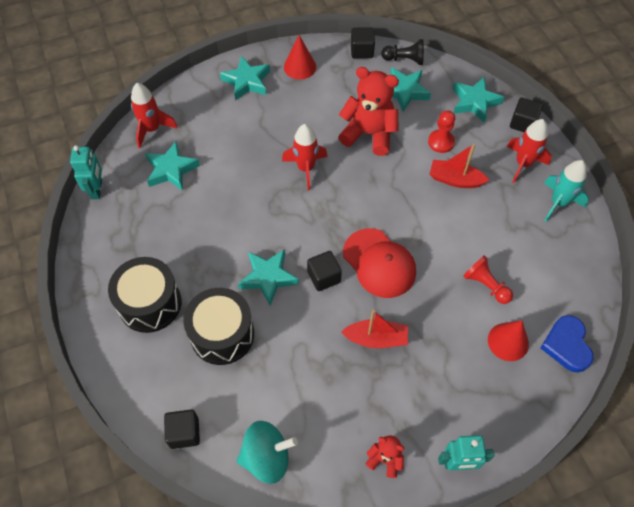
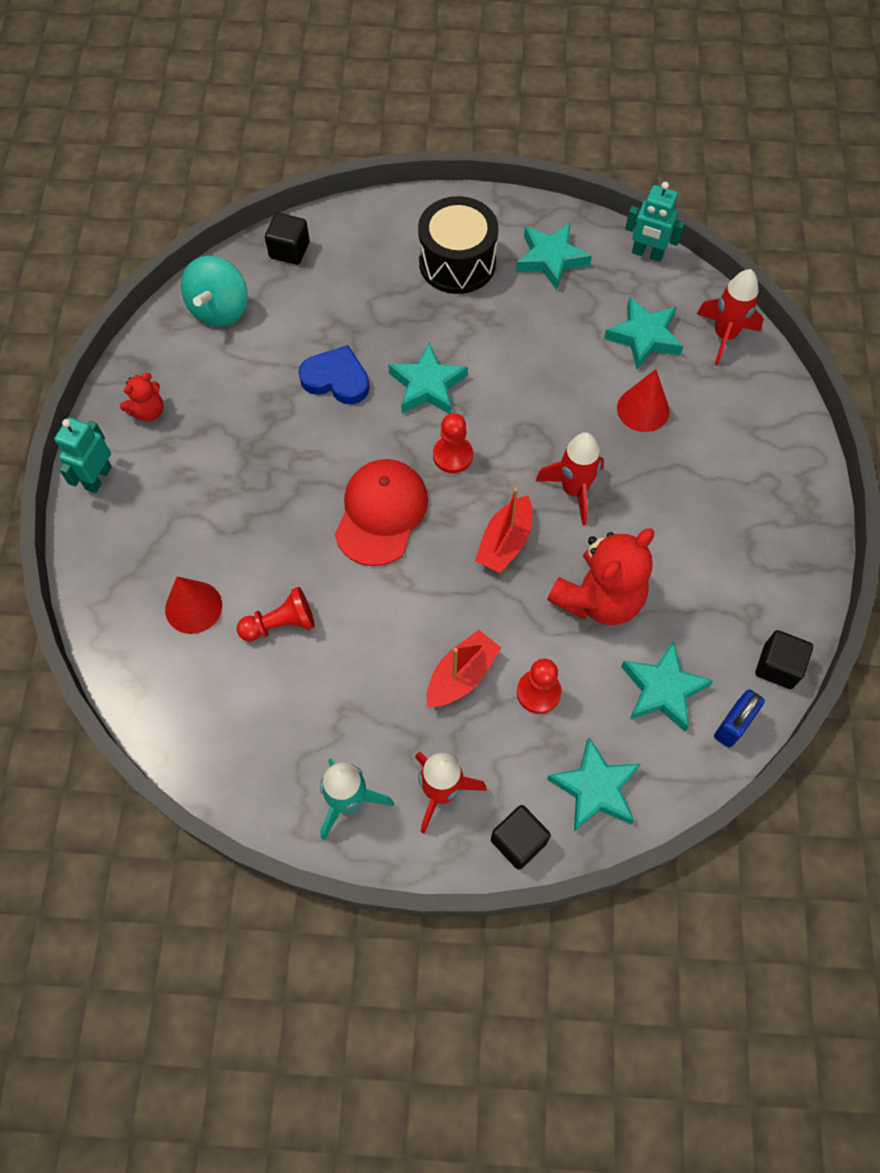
camera: 115 degrees right, 5 degrees up
black drum [183,288,254,365] -> none
turquoise star [220,56,270,101] -> turquoise star moved to [516,223,592,290]
red cone [284,35,316,79] -> red cone moved to [617,369,669,432]
black cube [307,251,342,291] -> none
red boat [341,310,408,348] -> red boat moved to [475,488,532,573]
red cap [343,228,416,298] -> red cap turned 120 degrees clockwise [335,459,428,566]
black pawn [381,39,424,65] -> blue padlock [714,689,765,748]
blue heart [540,315,594,373] -> blue heart moved to [298,345,370,404]
none -> red pawn [433,413,473,473]

